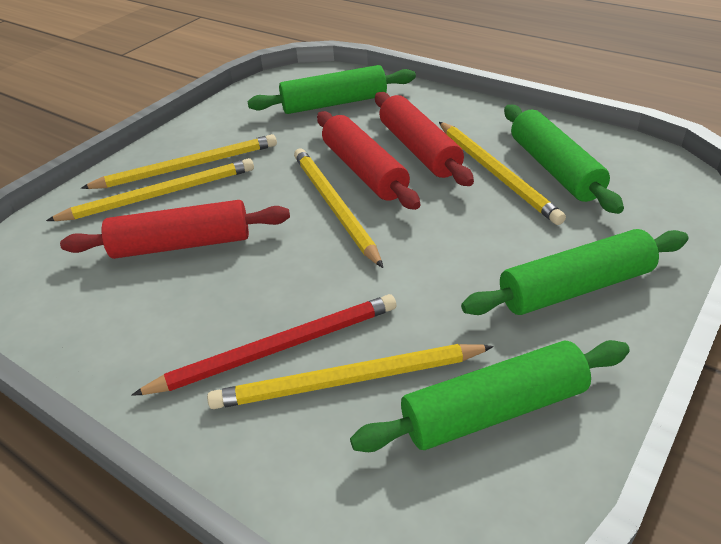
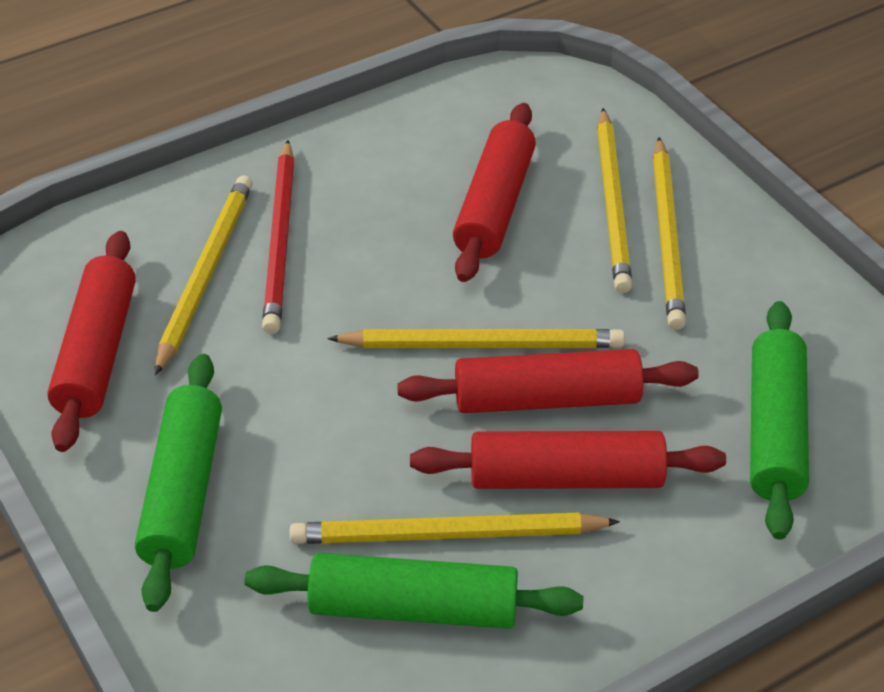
camera: 110 degrees right, 5 degrees up
green rolling pin [350,340,630,452] -> red rolling pin [47,231,136,452]

